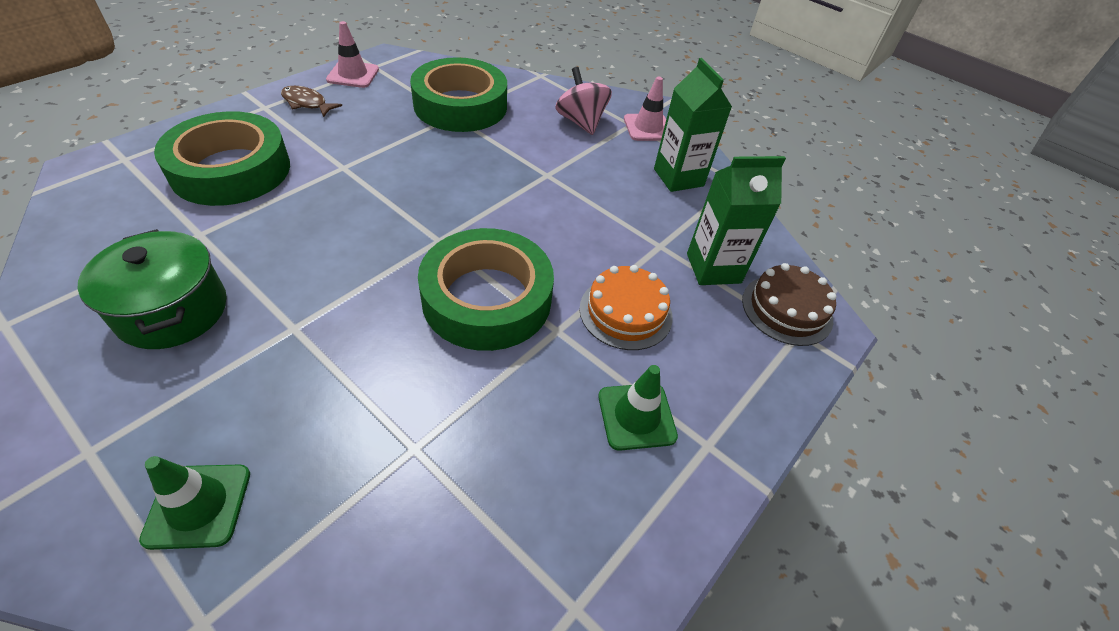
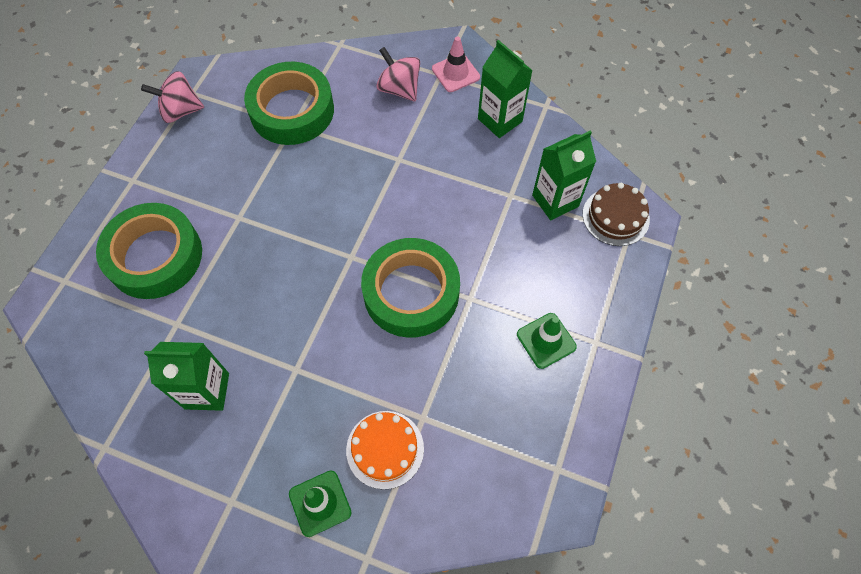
camera: 15 degrees left, 15 degrees up
green pot [78,229,227,349] -> green carton [144,342,229,411]
brown fish [281,86,342,117] -> none
pink traffic cone [326,21,379,88] -> pink spinning top [141,71,204,123]
orange cake [579,265,673,350] -> orange cake moved to [346,411,424,489]

